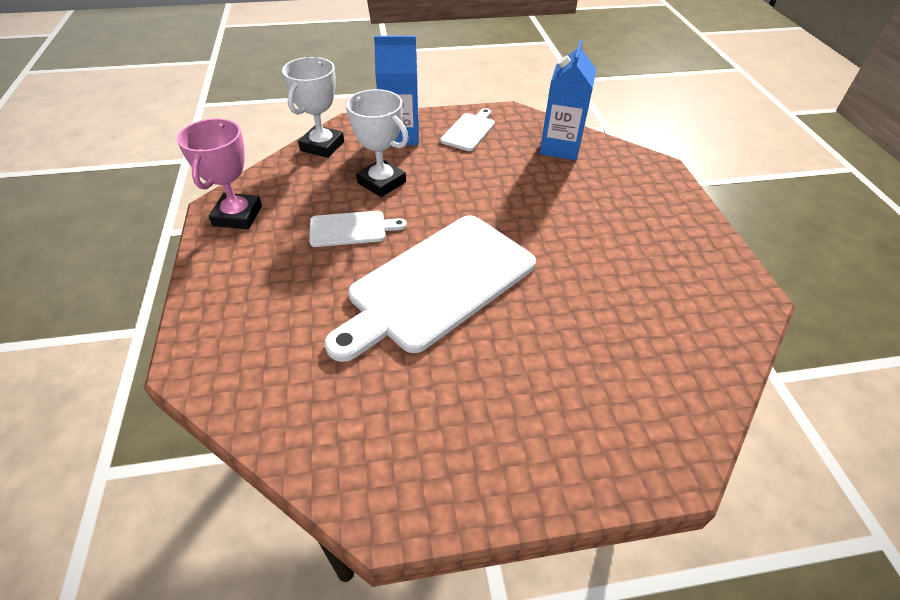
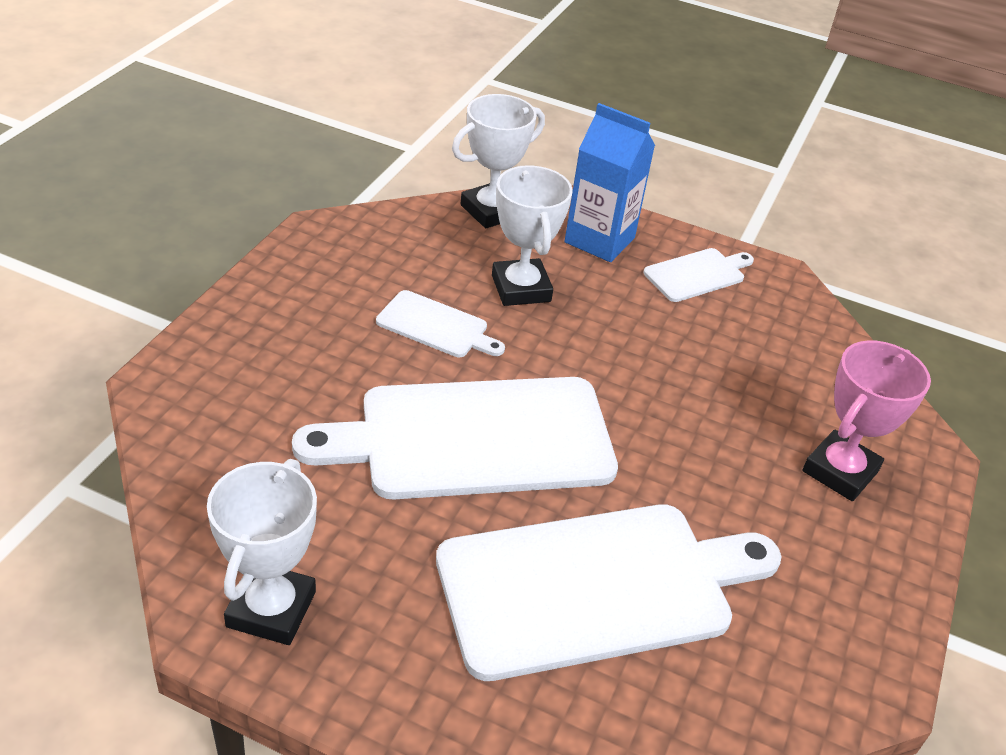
camera: 30 degrees right, 5 degrees down
pink trophy [177,118,262,229] -> pink trophy moved to [802,340,931,501]
blue carton [540,39,596,160] -> none
none -> white trophy [207,459,317,645]
none -> white cutting board [436,504,781,681]

